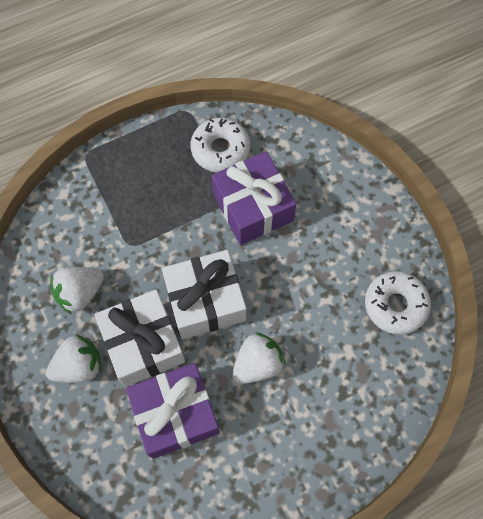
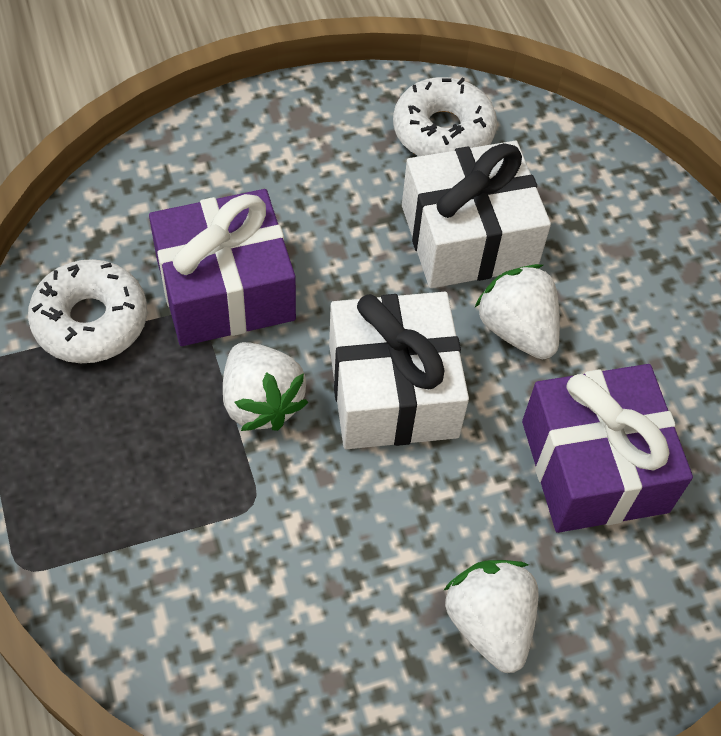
camera: 85 degrees left, 10 degrees down
white strawberry [50,267,104,315] -> white strawberry moved to [223,342,308,431]
white gift [95,289,185,387] -> white gift moved to [402,141,551,288]

